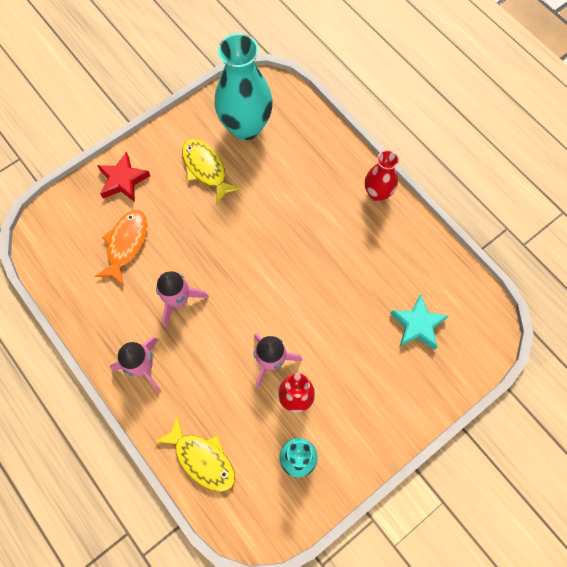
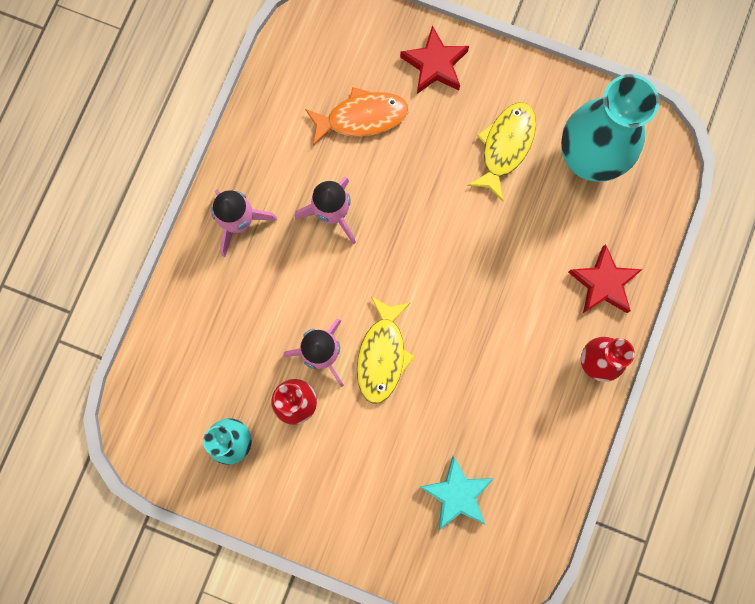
camera: 60 degrees right, 10 degrees up
yellow fish [155,415,235,492] -> yellow fish moved to [357,296,415,404]
none -> red star [568,244,643,313]

